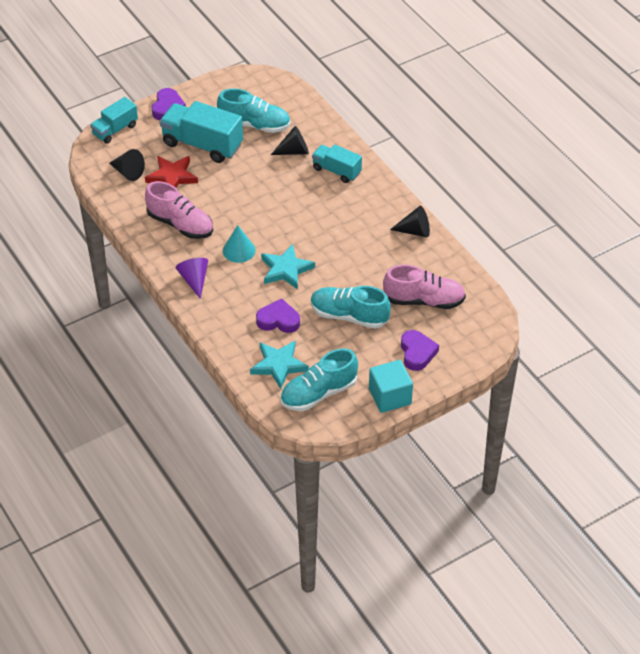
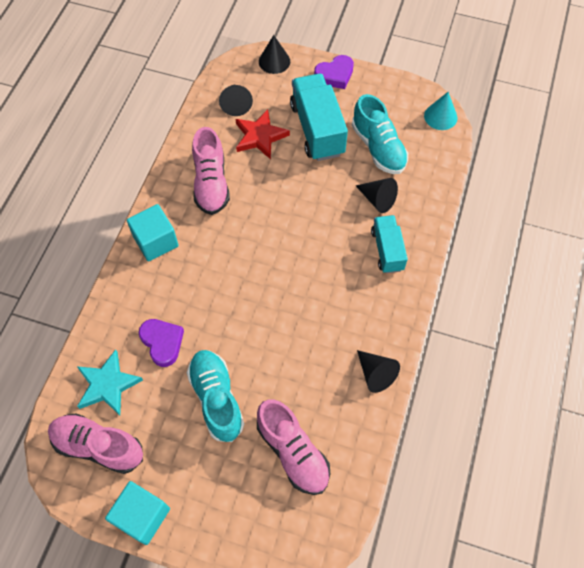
camera: 50 degrees right, 15 degrees up
turquoise truck [90,97,138,144] -> black cone [259,35,290,74]
purple cone [176,258,208,299] -> turquoise cube [127,204,179,261]
turquoise cone [223,225,256,263] -> turquoise cone moved to [424,92,457,130]
turquoise star [261,244,315,290] -> none
turquoise shoe [280,348,358,411] -> pink shoe [48,413,143,474]
purple heart [401,330,439,371] -> none

